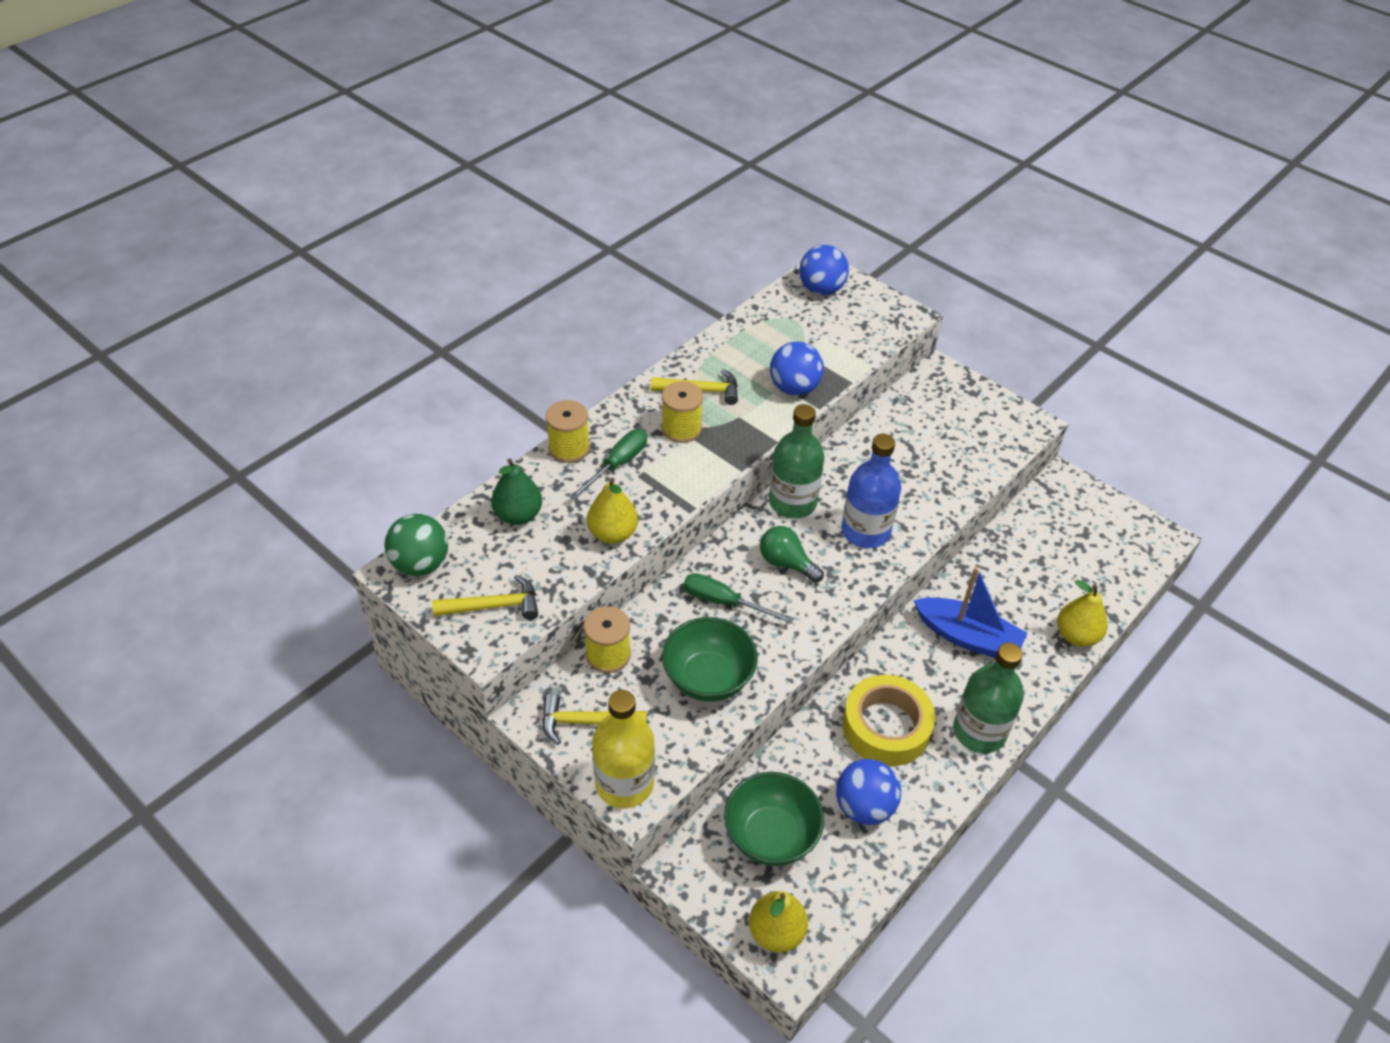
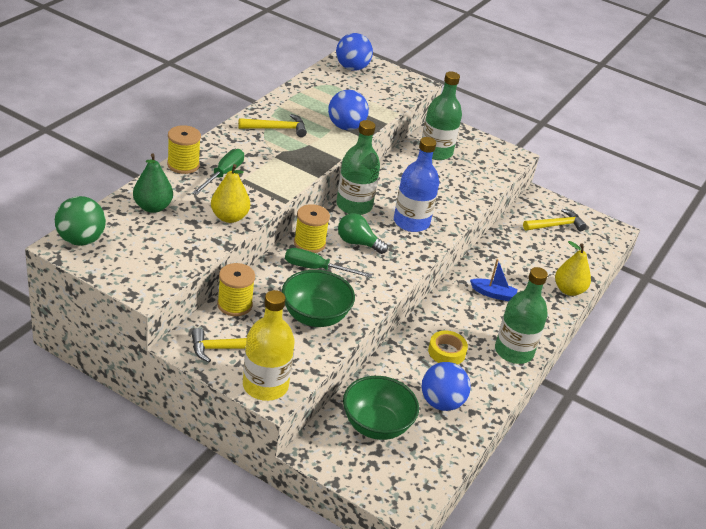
camera: 15 degrees left, 10 degrees down
yellow hammer [432,575,538,620] -> yellow hammer moved to [523,209,587,231]
yellow spool [662,381,703,443] -> yellow spool moved to [294,204,330,253]
yellow pear [749,891,808,952] -> none
yellow tape [842,675,935,766] -> yellow tape [428,331,468,365], size x0.57
blue boat [914,567,1027,658] -> blue boat [470,259,518,302], size x0.57
none -> green bottle [422,72,462,160]

